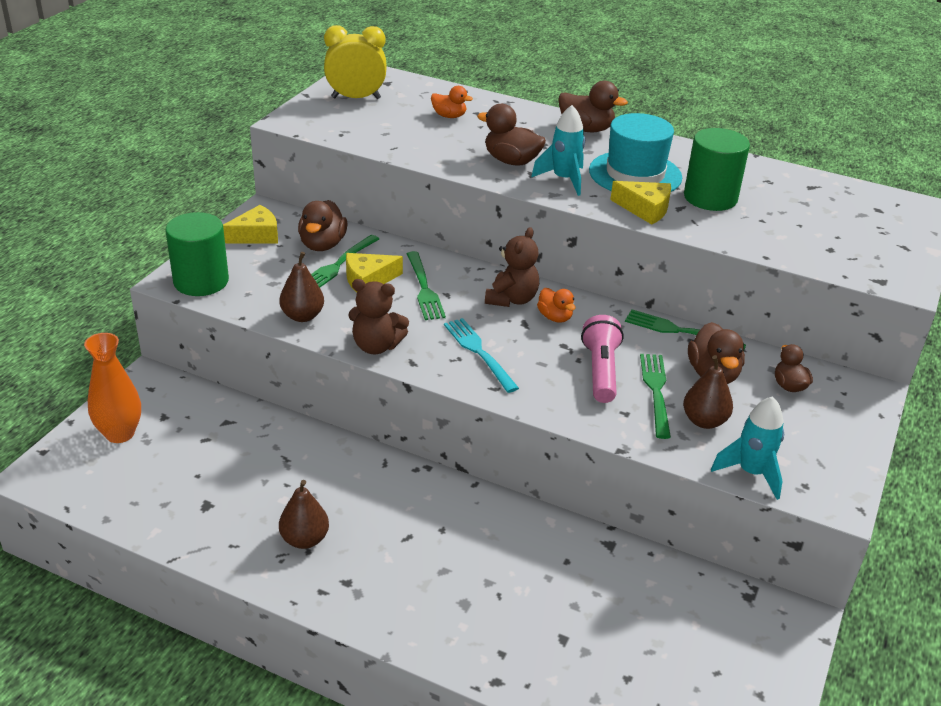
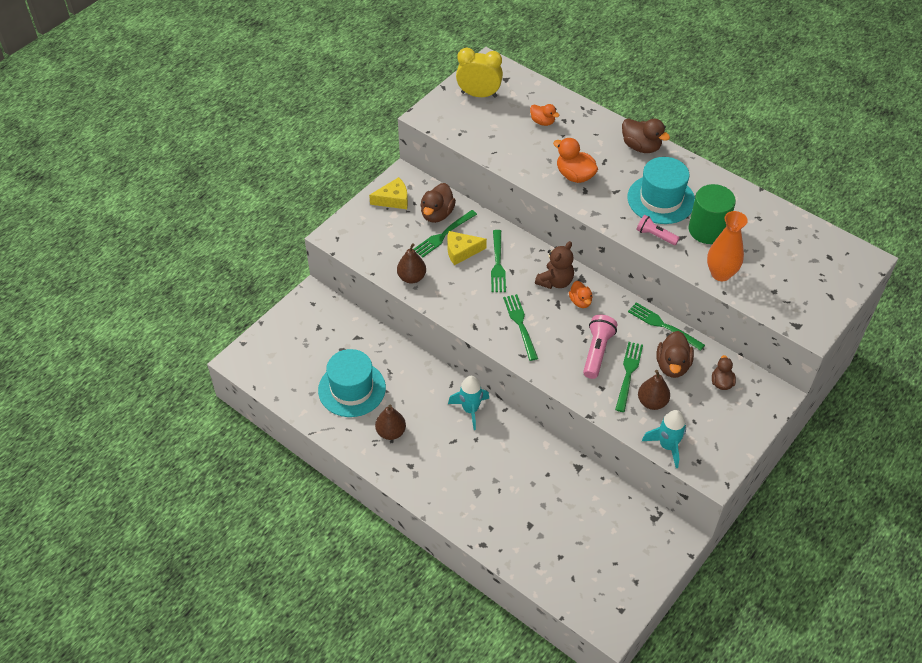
camera: 15 degrees right, 15 degrees up
orange vase [84,333,141,443] -> orange vase moved to [707,211,748,281]
green cylinder [165,212,229,296] -> none
brown teddy bear [348,279,409,354] -> none
turquoise fork [444,318,519,393] -> green fork [503,294,538,361]
brown duck [477,104,546,166] -> orange duck [553,138,598,183]
turquoise rocket [531,105,585,196] -> turquoise rocket moved to [448,376,489,430]
yellow cheese [610,181,671,225] -> pink flashlight [636,215,680,245]
none -> turquoise hat [318,349,386,417]

